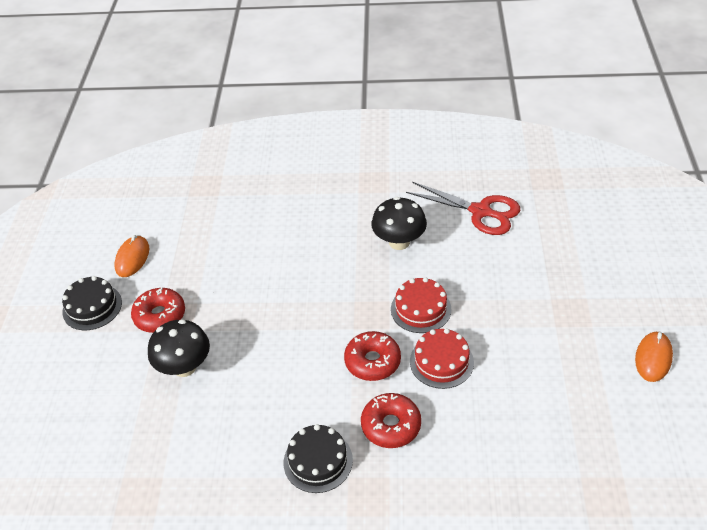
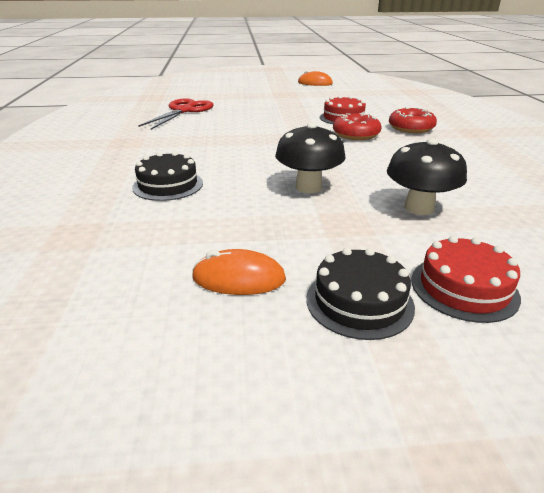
camera: 100 degrees left, 15 degrees down
red donut [131,288,185,333] -> none
black cake [284,424,353,493] -> black cake moved to [132,151,203,201]
black mushroom [371,197,427,250] -> black mushroom moved to [275,122,346,193]
red cake [391,277,451,333] -> red cake moved to [411,236,521,323]

